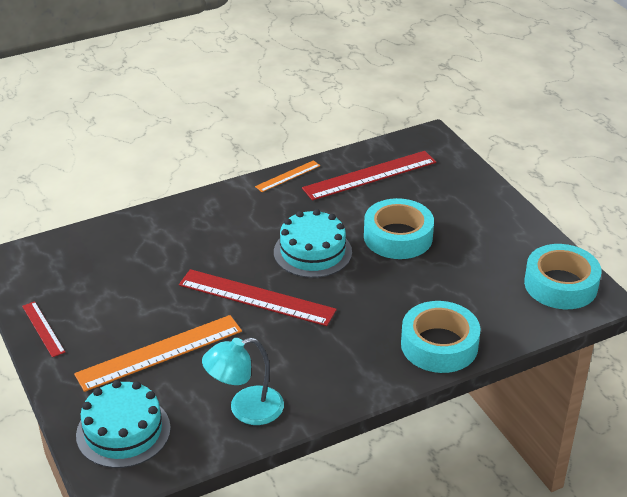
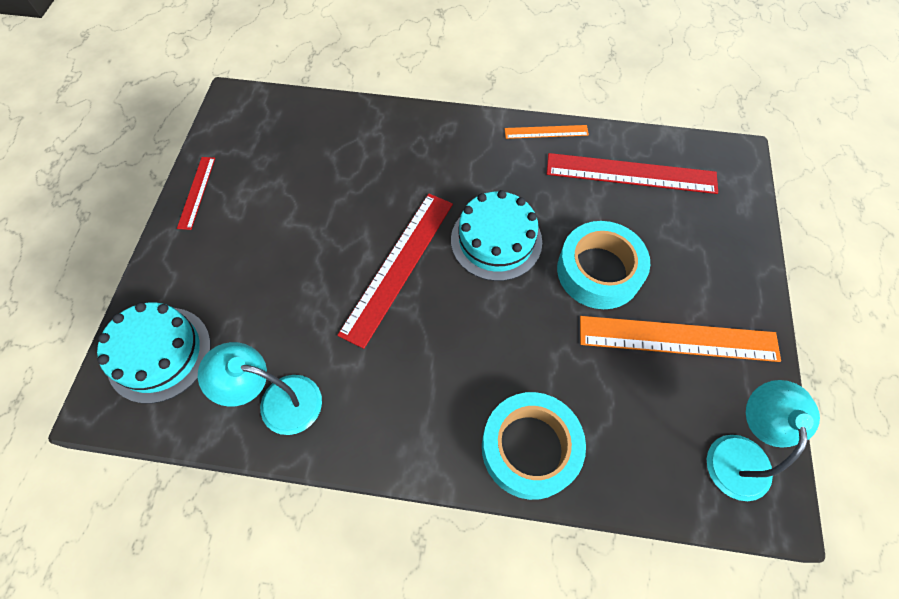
camera: 35 degrees right, 25 degrees up
orange ruler [74,315,242,392] -> orange ruler moved to [580,316,781,362]
red ruler [179,269,337,326] -> red ruler turned 60 degrees clockwise [337,194,453,349]
turquoise tape [524,244,601,309] -> turquoise lamp [707,380,820,501]

